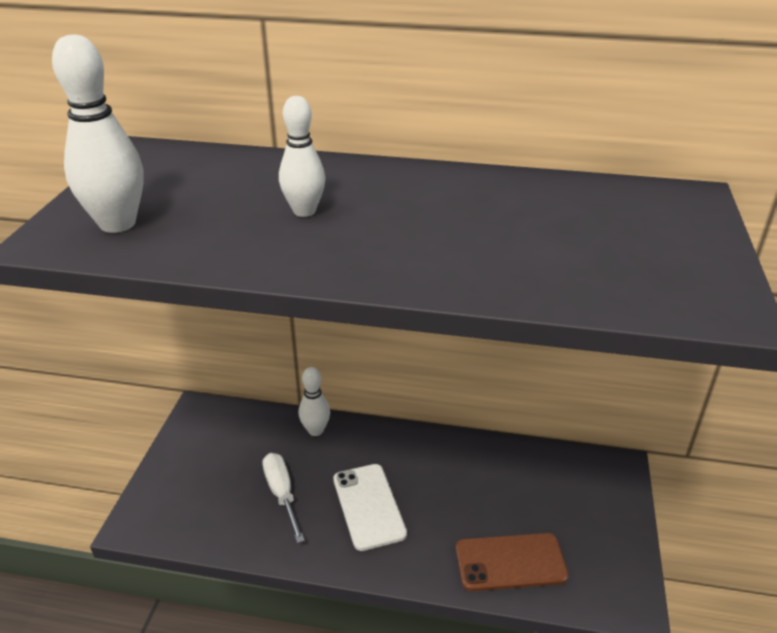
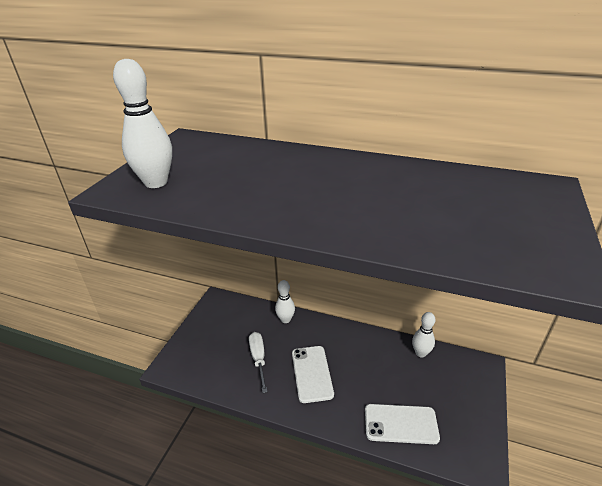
camera: 10 degrees right, 0 degrees up
white bowling pin [279,96,325,217] -> white bowling pin moved to [412,312,436,357]
brown phone [455,533,569,591] -> white phone [365,404,440,444]

